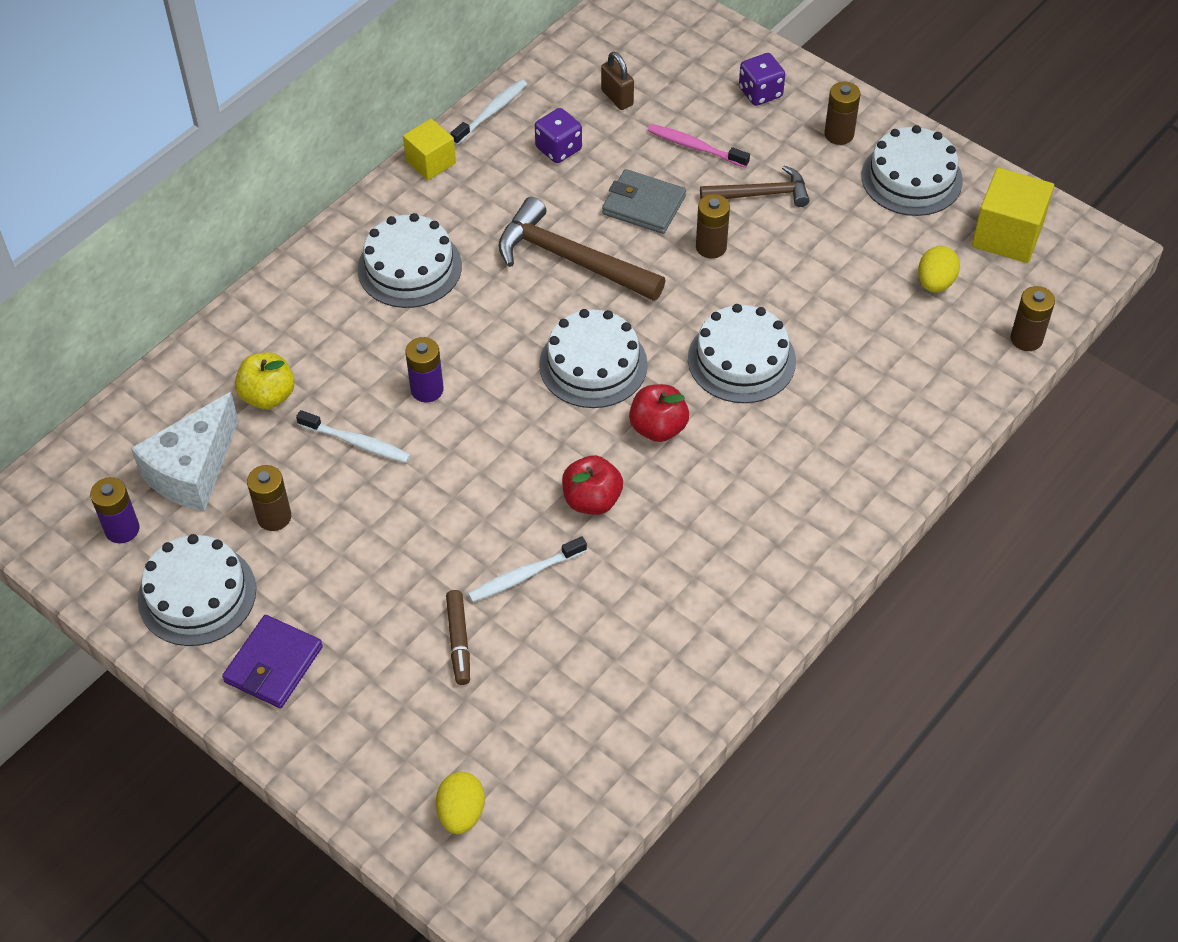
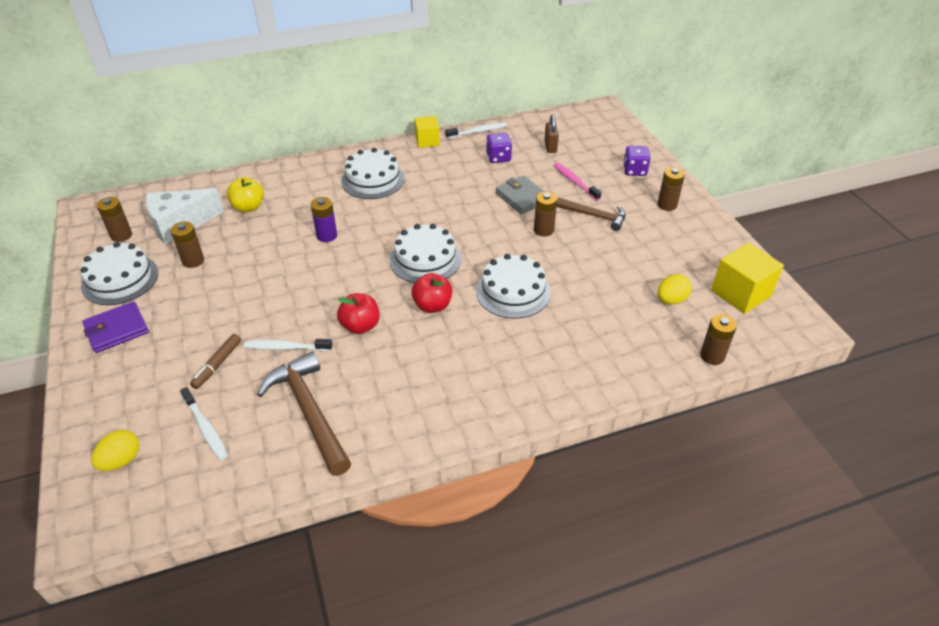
camera: 30 degrees right, 10 degrees down
purple battery [90,477,139,543] -> brown battery [97,197,132,242]
white toothbrush [296,410,411,463] -> white toothbrush moved to [180,387,228,460]
brown hammer [498,197,666,301] -> brown hammer moved to [257,352,351,476]
white cake [861,125,963,216] -> none

